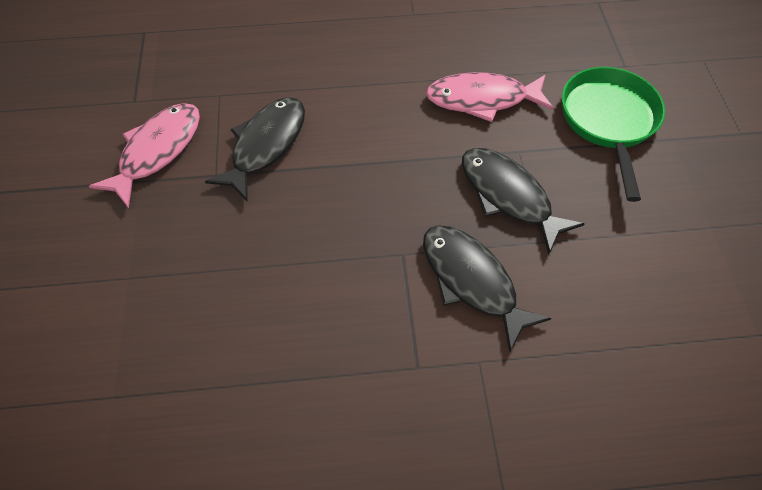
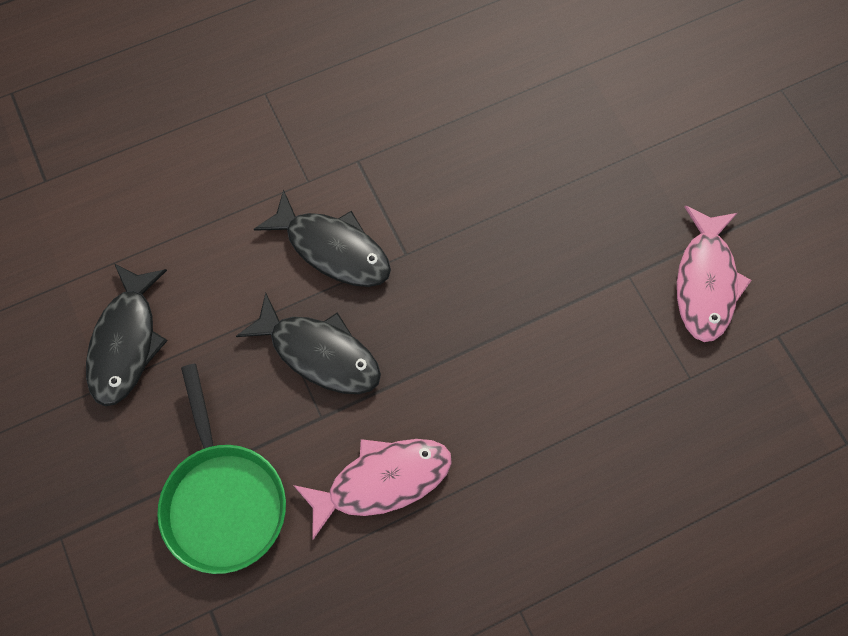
camera: 160 degrees right, 10 degrees up
black fish [205,97,305,201] -> black fish moved to [86,263,168,406]

